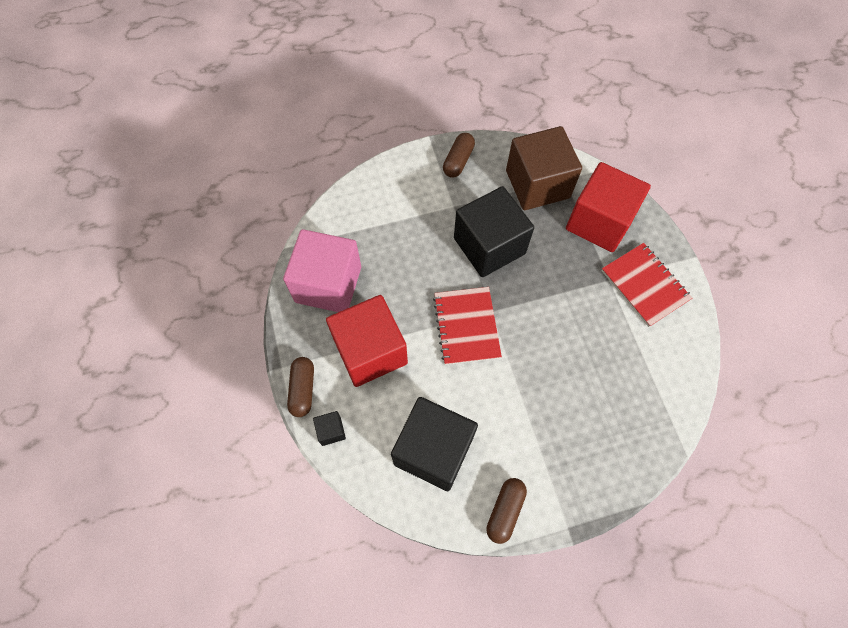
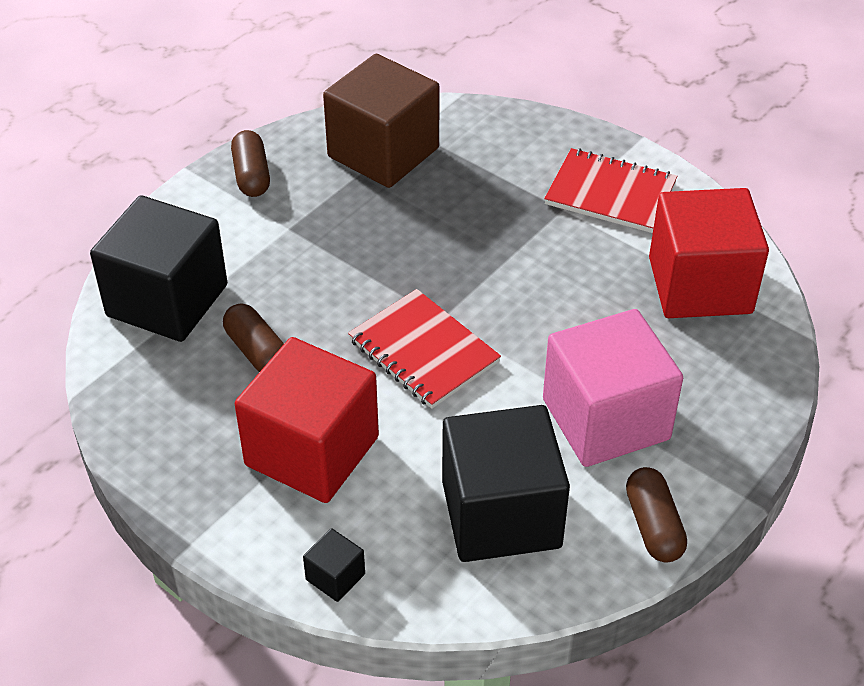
camera: 35 degrees left, 20 degrees down
pink cube [283,229,361,312] -> pink cube moved to [543,309,683,467]
brown capsule [287,357,314,417] -> brown capsule moved to [223,304,284,372]
black cube [454,186,534,277] -> black cube moved to [90,195,227,342]
red cube [566,162,651,252] -> red cube moved to [649,188,769,318]

